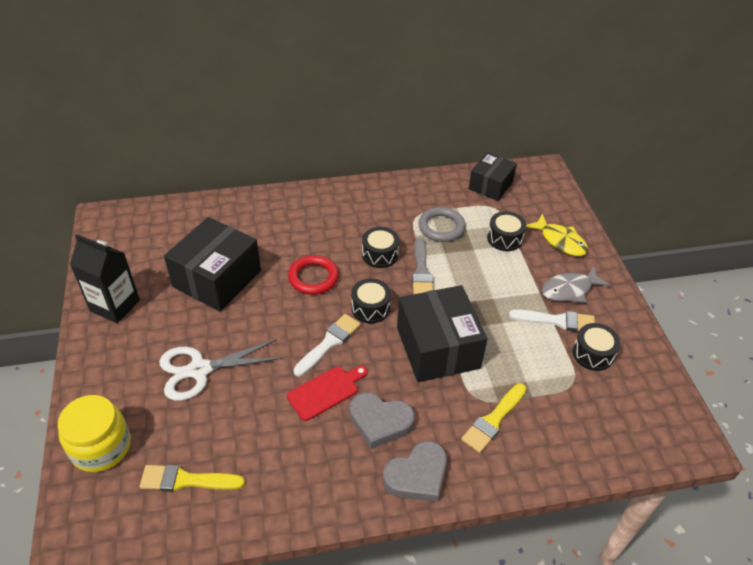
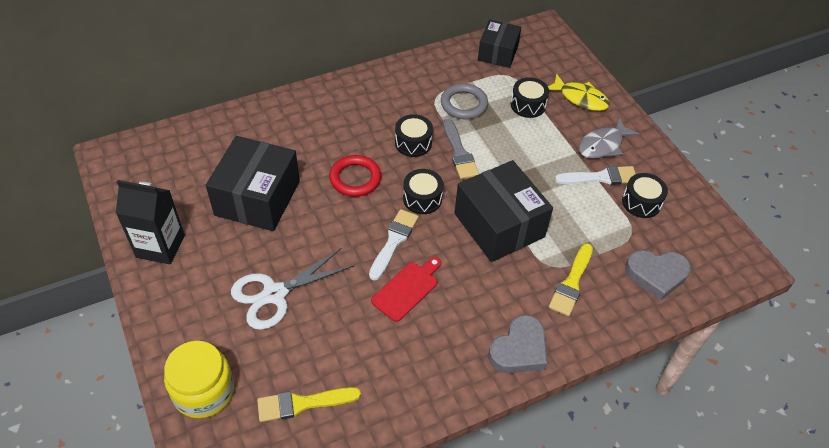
camera: 15 degrees left, 5 degrees up
grey heart [350,392,415,449] -> grey heart moved to [625,250,691,300]

